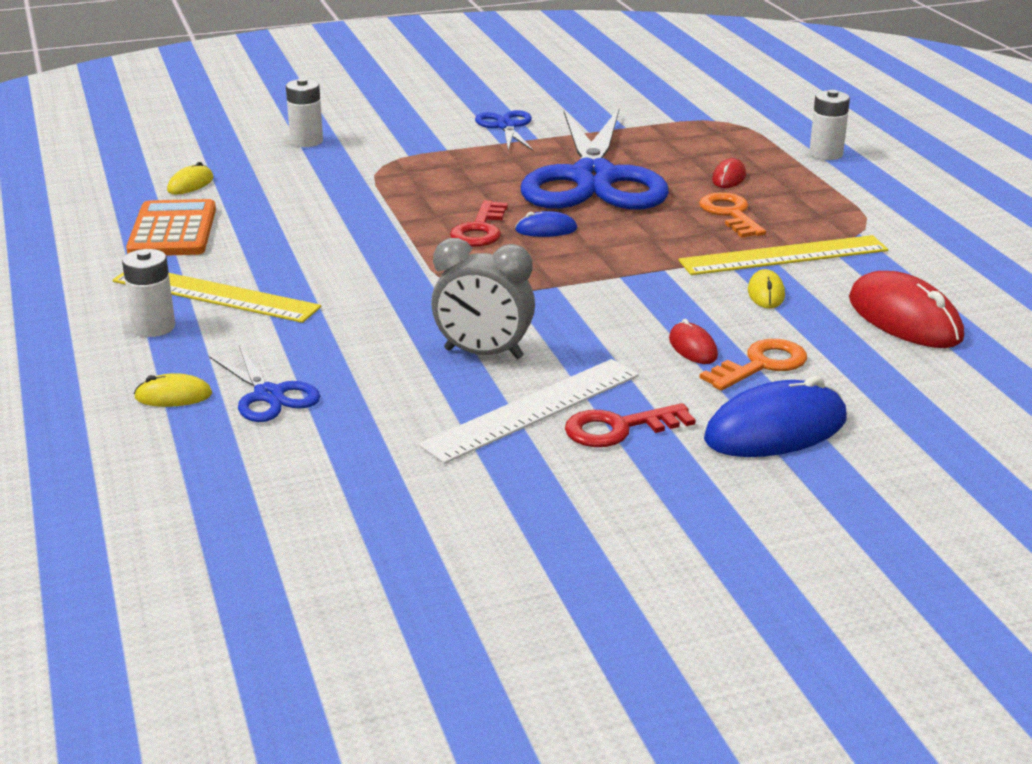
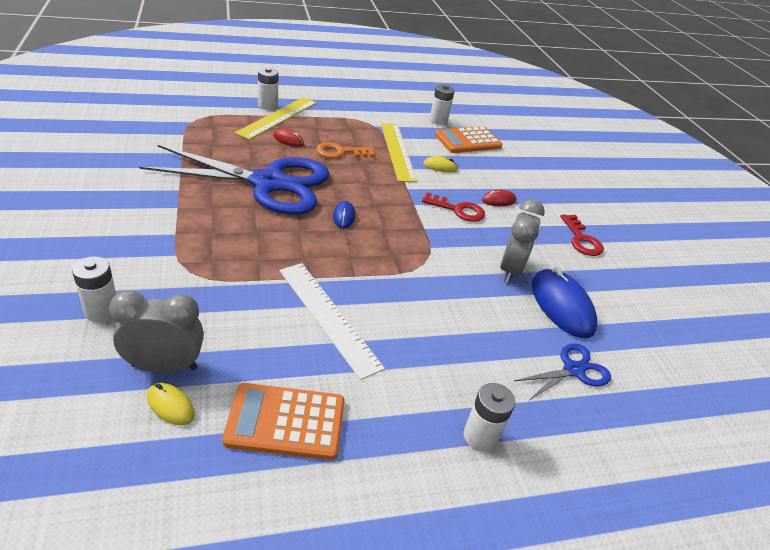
camera: 90 degrees left, 10 degrees up
yellow ruler [113,272,322,323] -> yellow ruler moved to [235,97,317,140]
yellow mouse [134,373,212,407] -> none
white ruler [418,359,639,464] -> white ruler moved to [280,263,385,380]
red key [450,200,508,247] -> red key moved to [422,192,485,222]
blue scissors [475,110,533,151] -> none
orange key [699,339,807,391] -> none
blue mouse [704,376,847,457] -> blue mouse moved to [532,267,597,338]
red mouse [849,271,964,348] -> orange calculator [435,126,502,153]
none -> grey clock [109,290,204,373]
none -> white battery [430,84,455,125]

